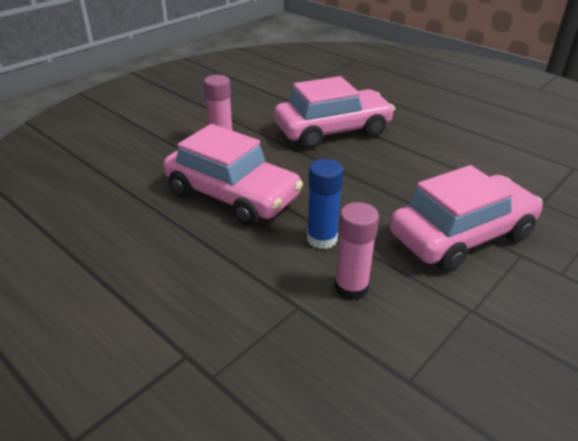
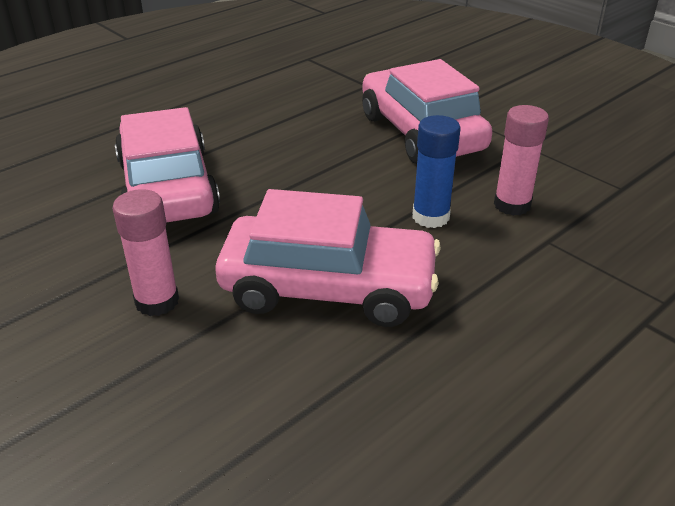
camera: 85 degrees left, 0 degrees up
pink car [163,124,303,226] -> pink car turned 60 degrees clockwise [216,189,441,327]

